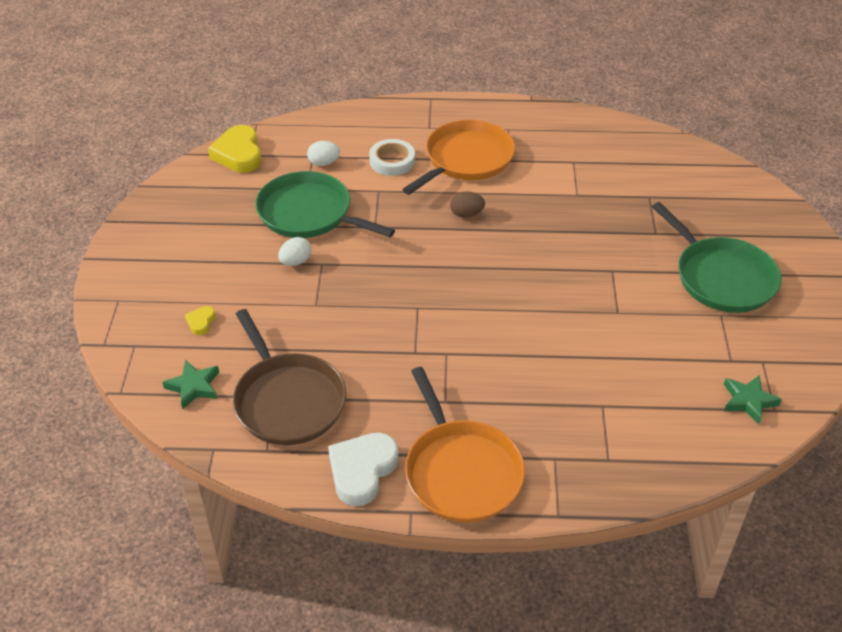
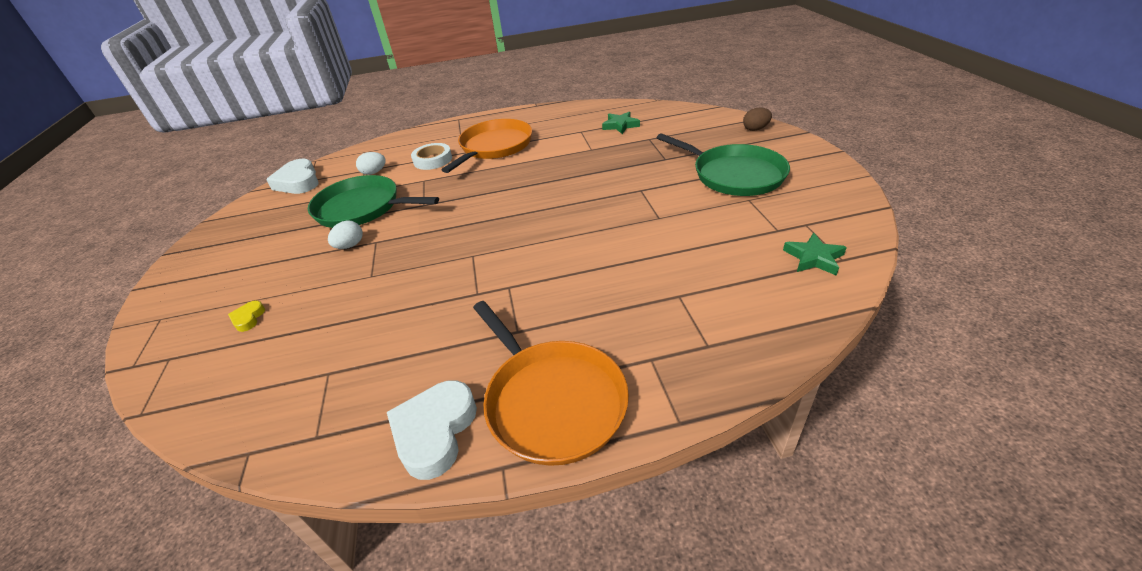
camera: 10 degrees left, 5 degrees down
green star [162,360,219,409] -> green star moved to [602,112,640,134]
yellow heart [208,125,261,173] -> white heart [266,159,319,194]
brown pan [233,309,346,445] -> none
brown egg [450,191,485,218] -> brown egg moved to [743,107,772,131]

